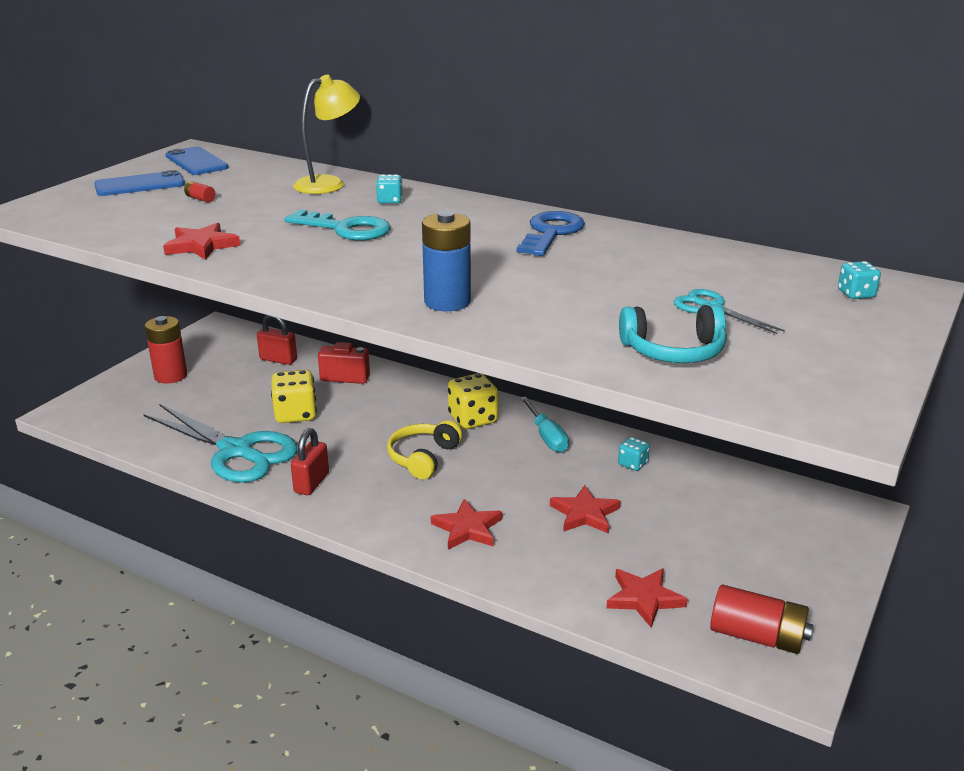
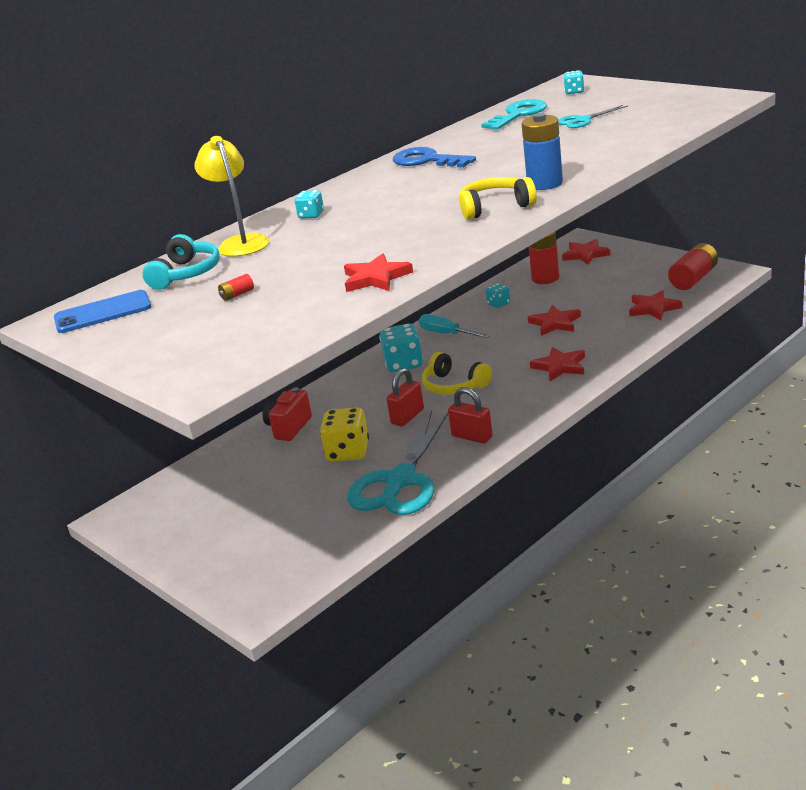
camera: 70 degrees left, 0 degrees up
blue phone [94,170,185,196] -> none
turquoise scissors [143,404,298,483] -> turquoise scissors turned 150 degrees clockwise [347,410,448,515]
red battery [145,316,187,384] -> red battery moved to [529,231,559,284]
red padlock [257,315,297,365] -> red padlock moved to [387,368,424,427]
turquoise key [285,210,390,240] -> turquoise key moved to [481,99,547,130]
yellow dice [448,373,498,429] -> turquoise dice [379,323,423,372]
turquoise screwdriver [520,397,569,453] -> turquoise screwdriver turned 135 degrees counterclockwise [419,314,490,338]
turquoise headphones [619,305,727,363] -> turquoise headphones moved to [143,234,220,290]
none -> yellow headphones [459,177,537,220]
none -> red star [562,239,610,265]

